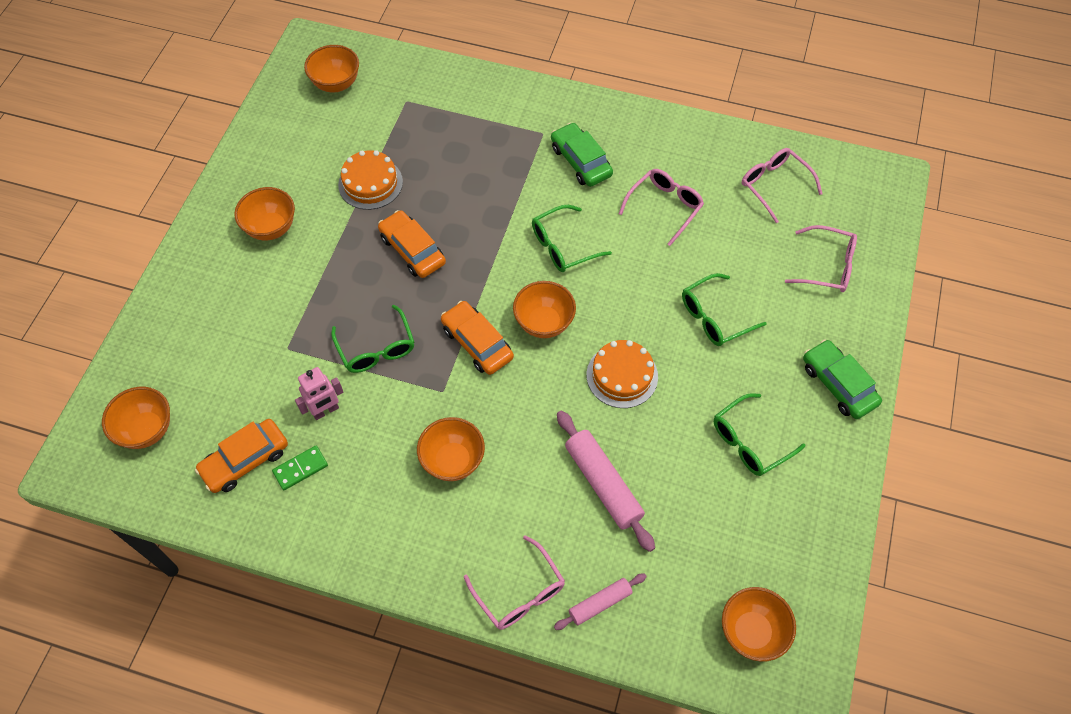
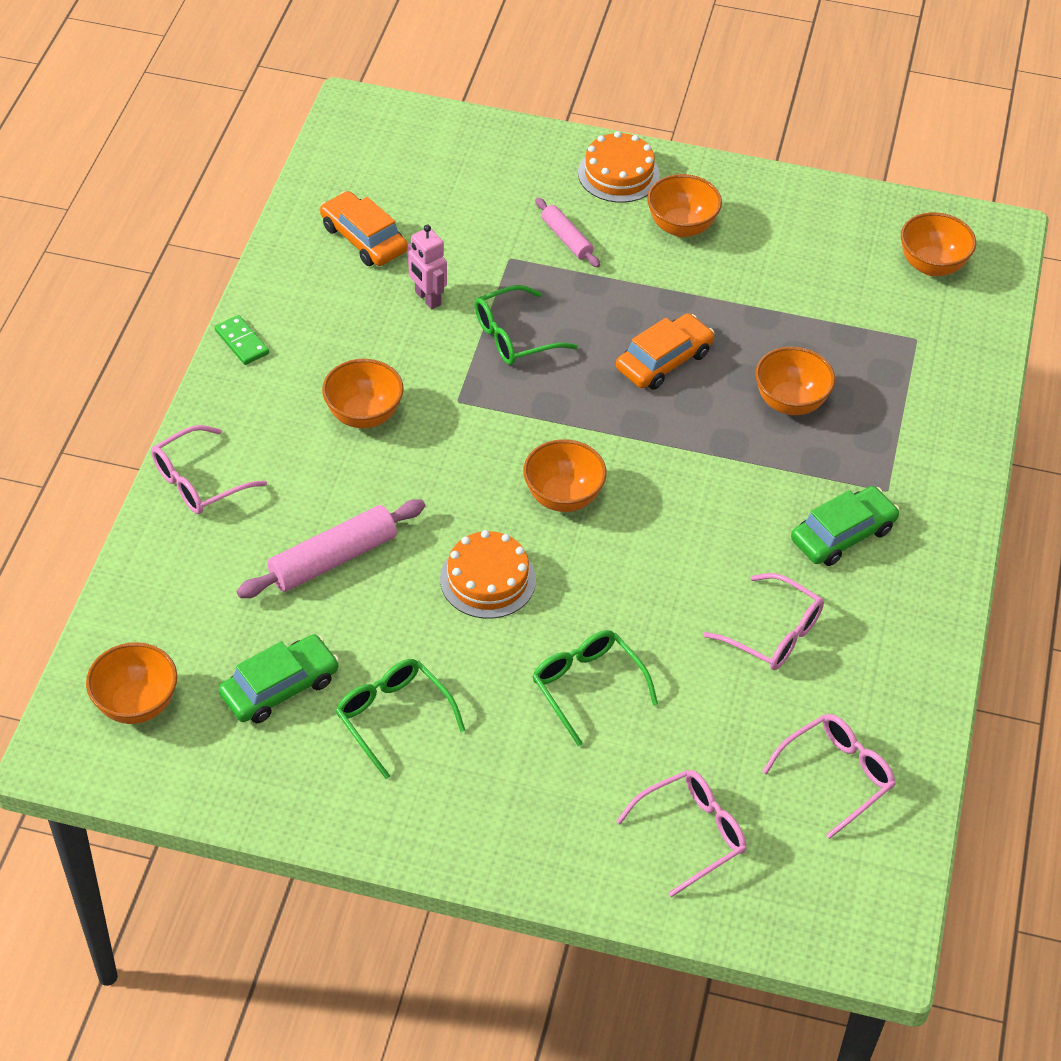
camera: 85 degrees right, 10 degrees down
orange bowl [102,387,170,449] -> orange bowl moved to [755,347,835,415]
green domino [272,446,328,490] -> green domino moved to [215,315,269,365]
orange cake [338,150,403,210] -> orange cake moved to [578,131,660,203]
orange car [441,301,514,375] -> none
green glasses [532,205,612,272] -> none
pink rolling pin [554,573,647,630] -> pink rolling pin moved to [535,198,600,268]
pink glasses [785,225,857,292] -> pink glasses turned 135 degrees counterclockwise [616,770,747,897]
green car [803,339,882,419] -> green car moved to [219,634,339,723]

